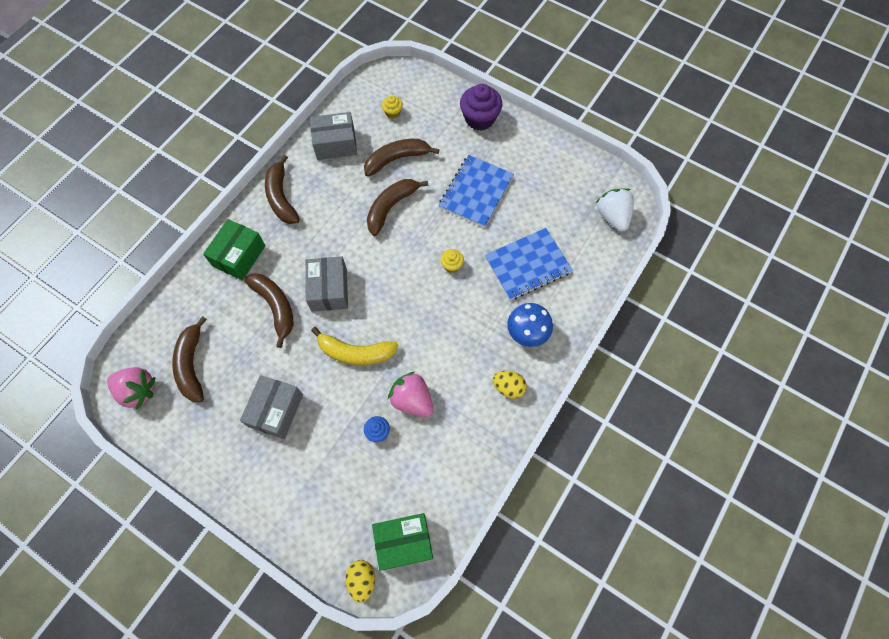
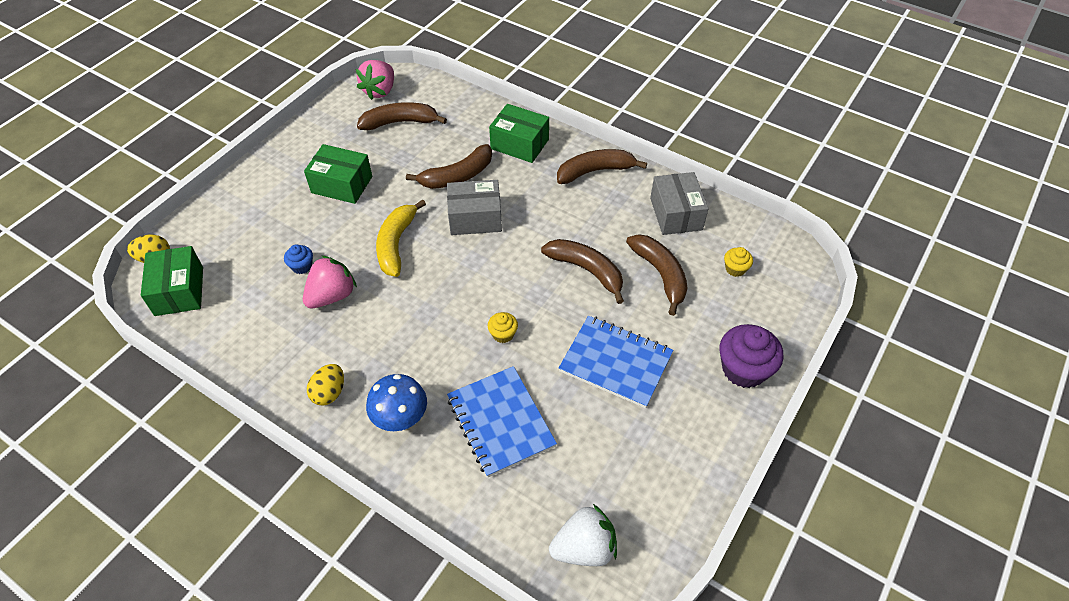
camera: 90 degrees right, 15 degrees down
grey box [240,375,303,439] -> green box [304,144,372,204]

